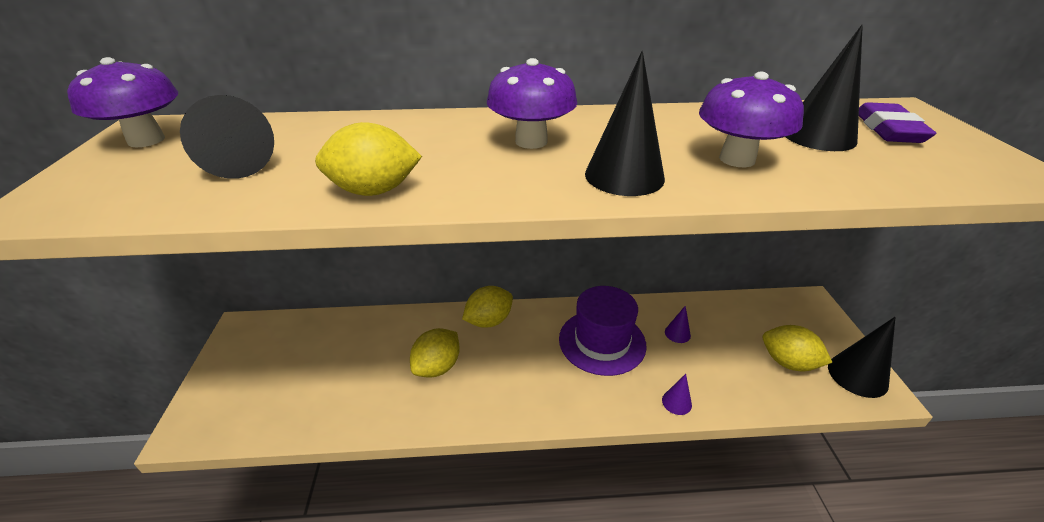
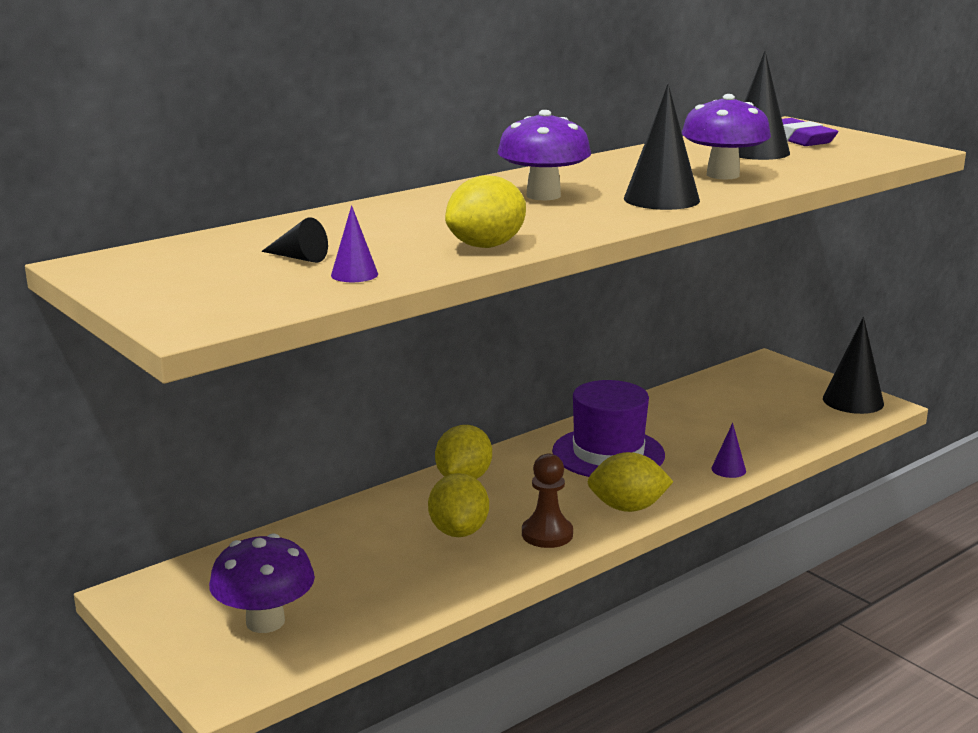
camera: 35 degrees left, 15 degrees down
purple mushroom [67,57,178,147] -> purple mushroom moved to [209,533,315,633]
black cone [180,95,274,179] -> black cone [261,217,328,263], size x0.51
purple cone [665,305,691,343] -> purple cone moved to [331,205,378,282]
yellow lemon [763,325,833,371] -> yellow lemon moved to [588,452,673,512]
none -> brown pawn [522,454,573,548]

